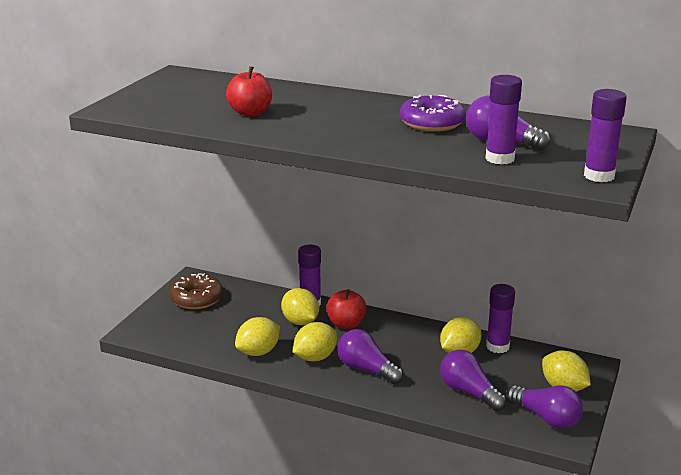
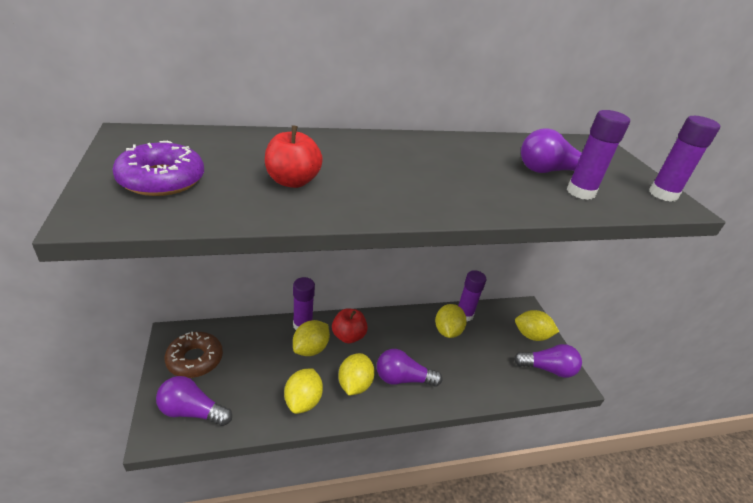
camera: 40 degrees left, 10 degrees up
yellow lemon [281,288,319,325] -> yellow lemon turned 75 degrees counterclockwise [293,320,330,356]
purple donut [399,95,466,132] -> purple donut moved to [112,140,204,196]
purple light bulb [440,350,507,411] -> purple light bulb moved to [156,376,232,426]

